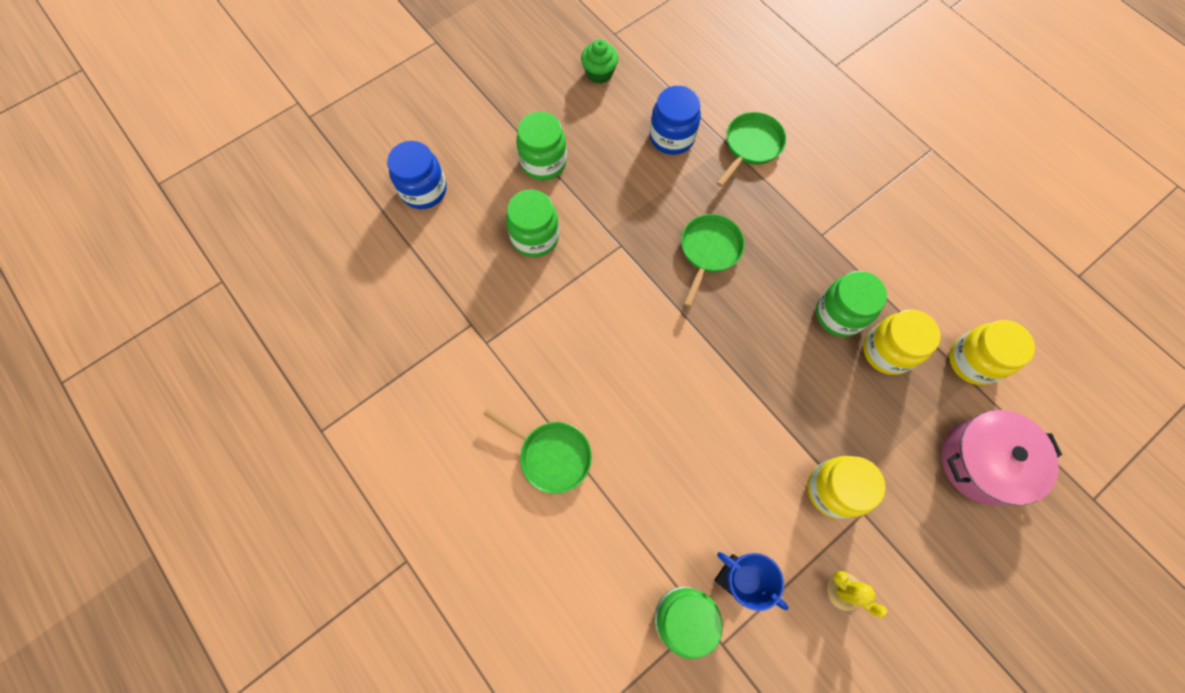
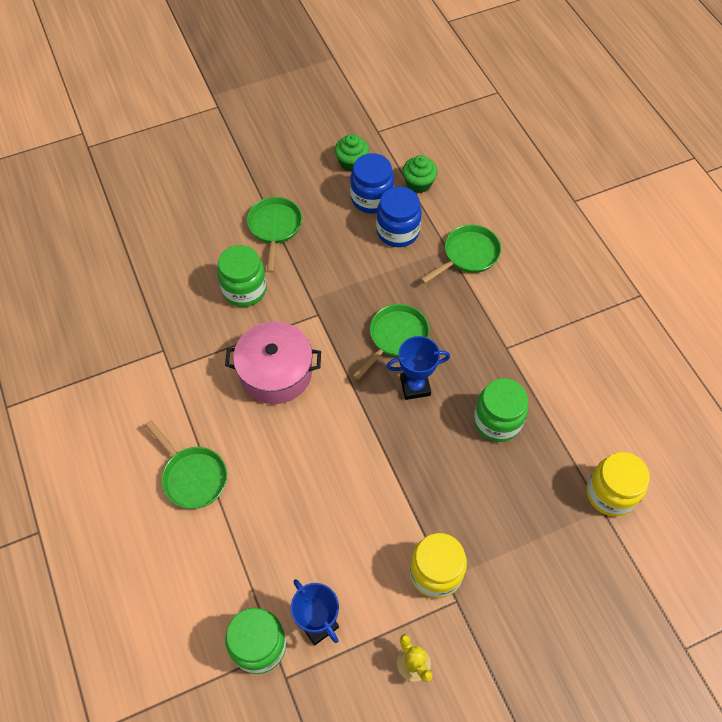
camera: 15 degrees right, 10 degrees down
blue jar [387,141,447,209] -> blue jar moved to [350,153,394,213]
green jar [516,112,567,180] -> green pan [247,197,302,273]
yellow jar [863,310,940,375] -> none
pink pot [941,410,1062,506] -> pink pot moved to [225,321,321,404]
none -> blue trophy [387,336,450,400]
none -> green cupcake [402,155,438,193]

